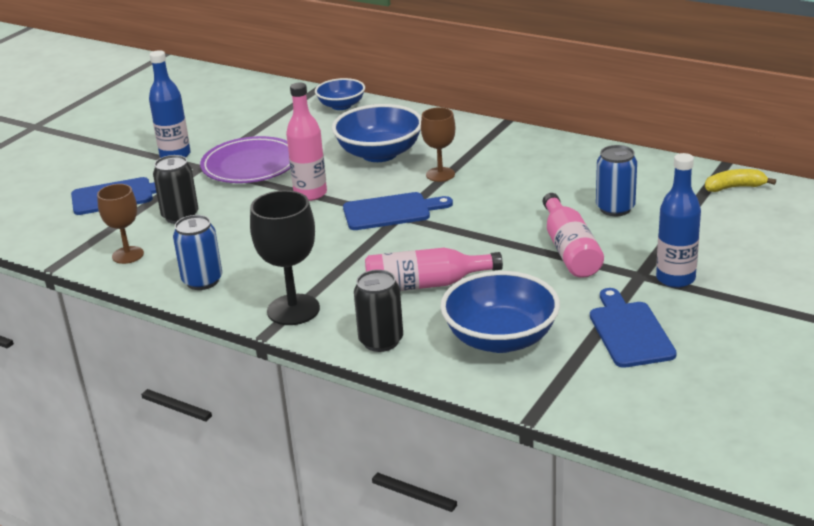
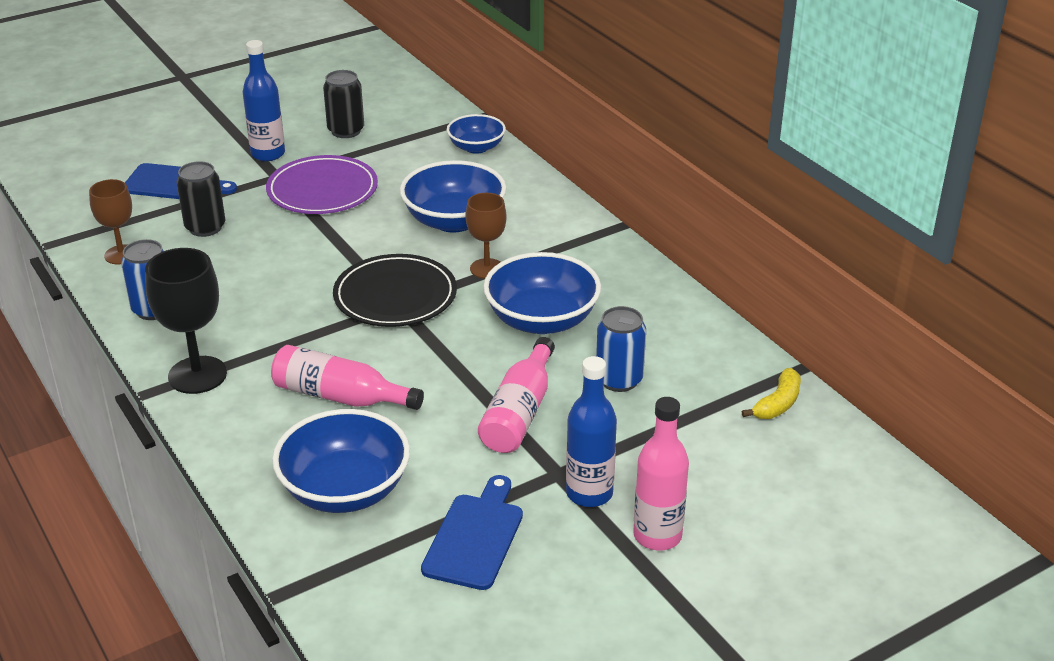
camera: 25 degrees right, 5 degrees up
pink bottle [286,83,327,201] -> pink bottle moved to [633,397,689,551]
blue cutting board [343,192,453,230] -> black plate [333,254,457,327]
black can [354,270,403,352] -> black can moved to [323,70,364,138]
yellow banana [705,169,776,192] -> yellow banana turned 105 degrees clockwise [742,368,801,419]
none -> blue bowl [483,252,601,334]

